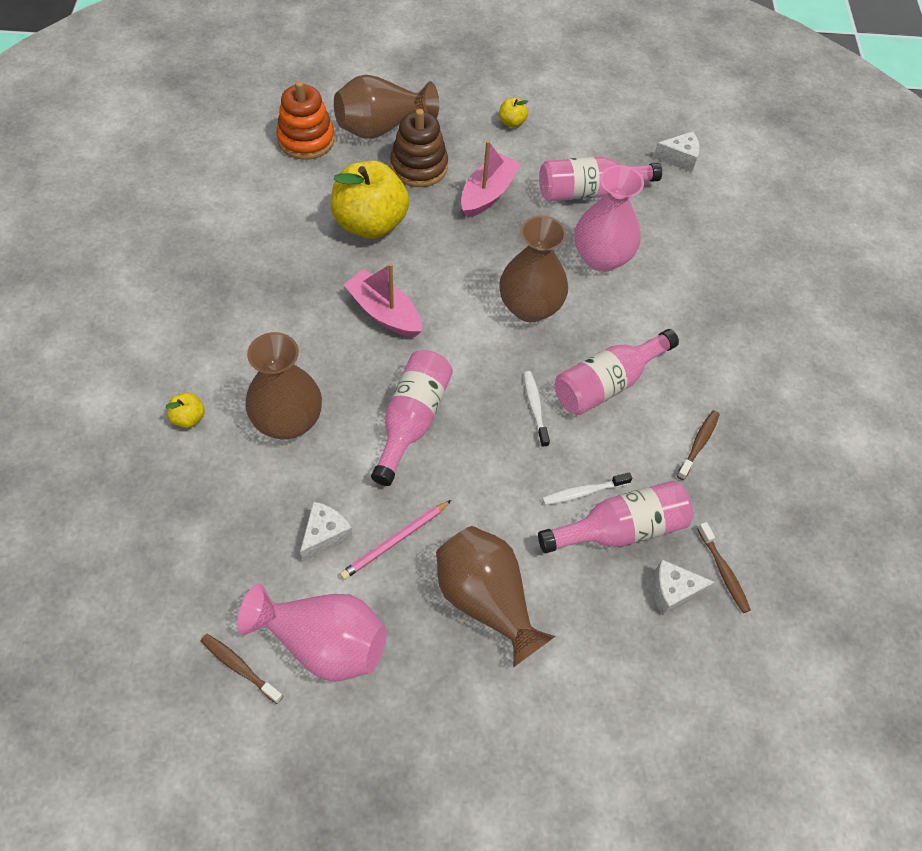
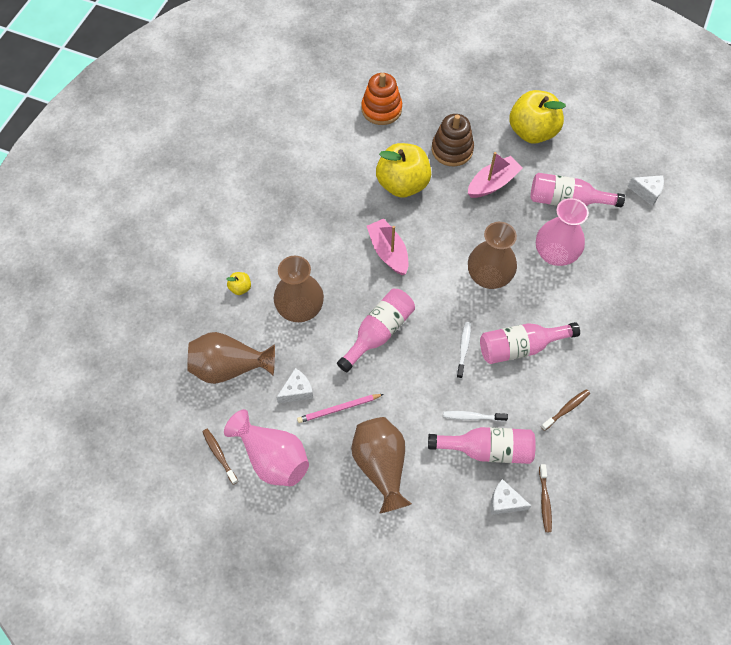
camera: 25 degrees right, 5 degrees up
brown vase [334,75,439,139] -> brown vase moved to [187,332,275,384]
yellow apple [499,98,528,128] -> yellow apple [509,90,566,144], size x2.43

